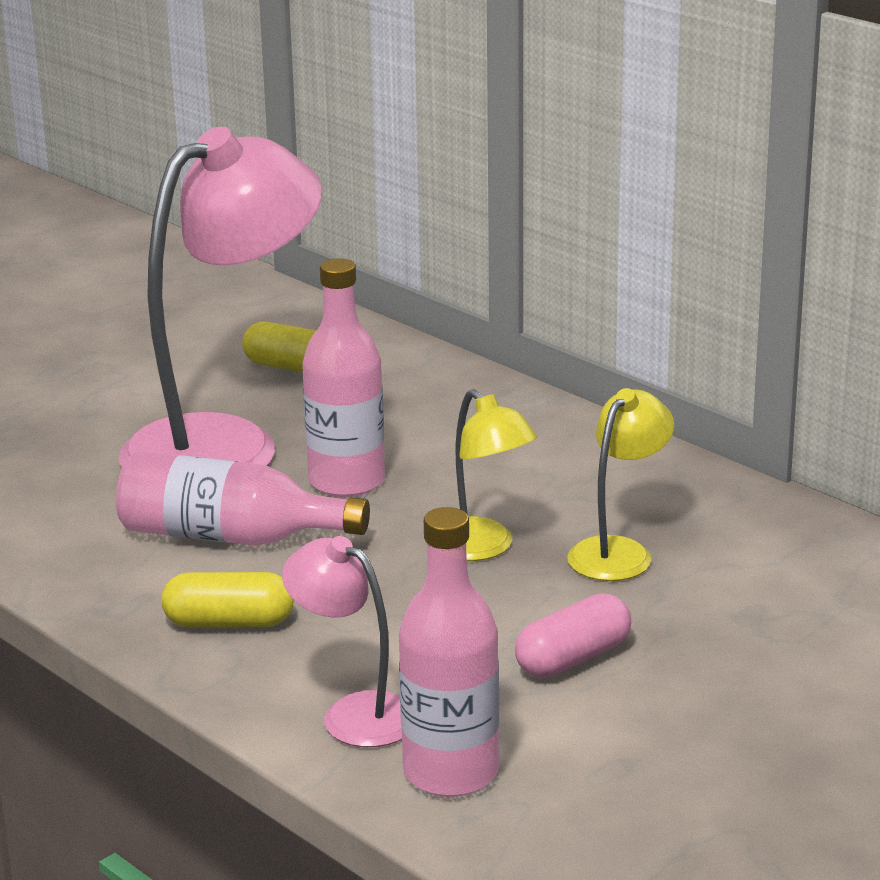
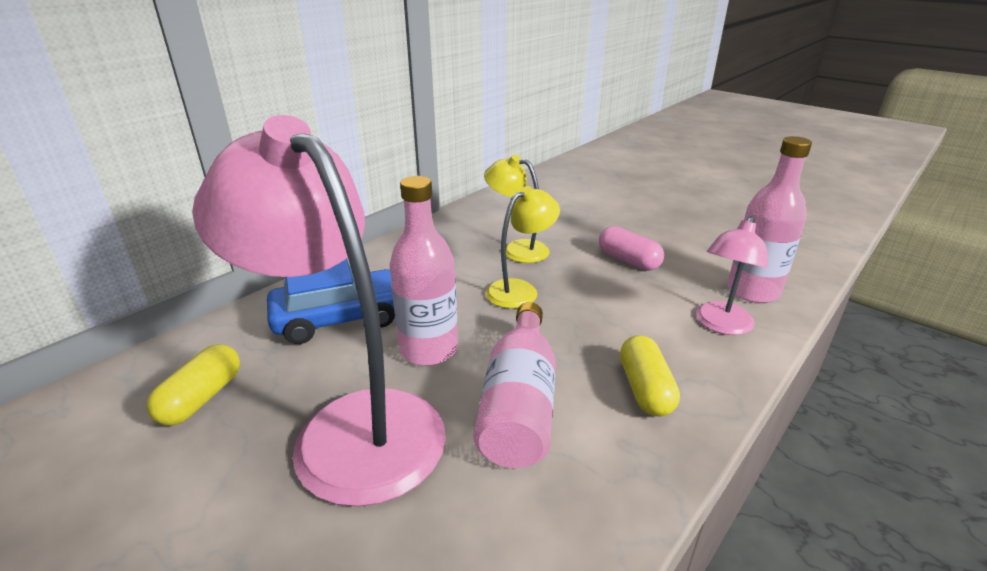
camera: 95 degrees left, 5 degrees up
none -> blue car [267,258,395,344]

